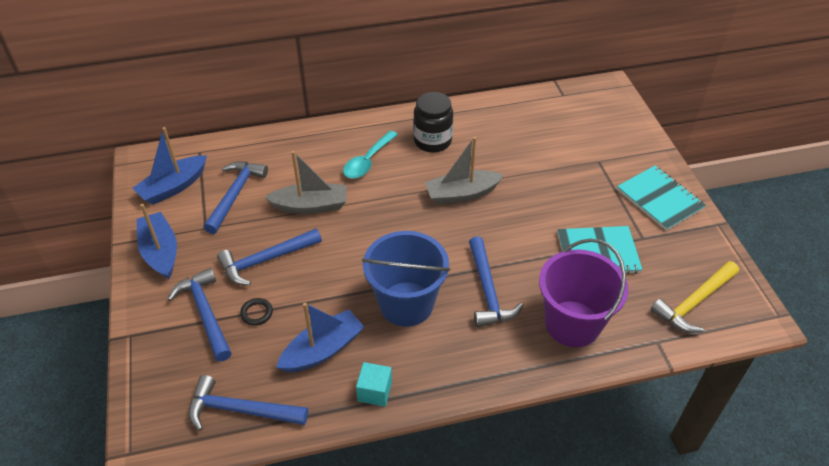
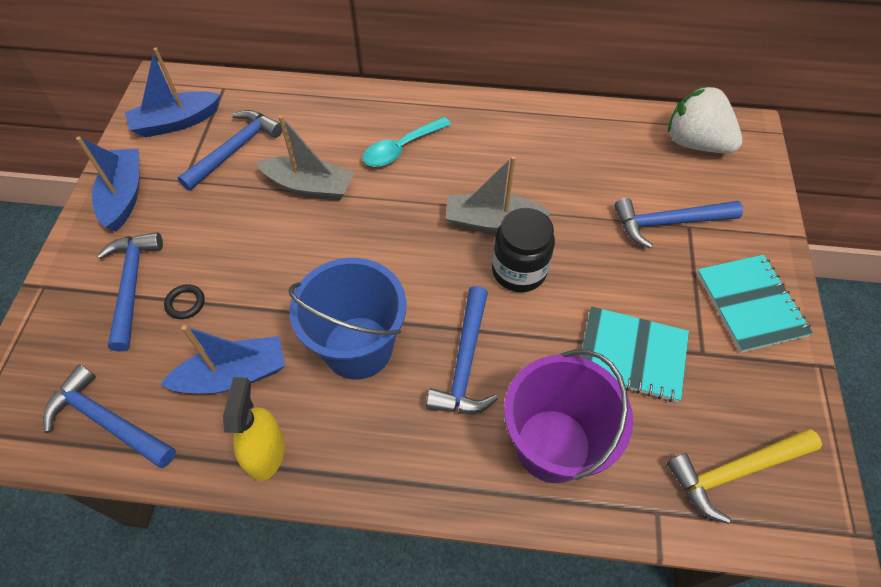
camera: 20 degrees right, 10 degrees up
blue hammer [217,228,322,286] -> blue hammer moved to [614,198,743,249]
turquoise cube [356,362,392,407] -> yellow spray bottle [223,377,285,481]
black jar [413,92,453,153] -> black jar moved to [492,208,555,292]
none -> white strawberry [668,85,742,153]

